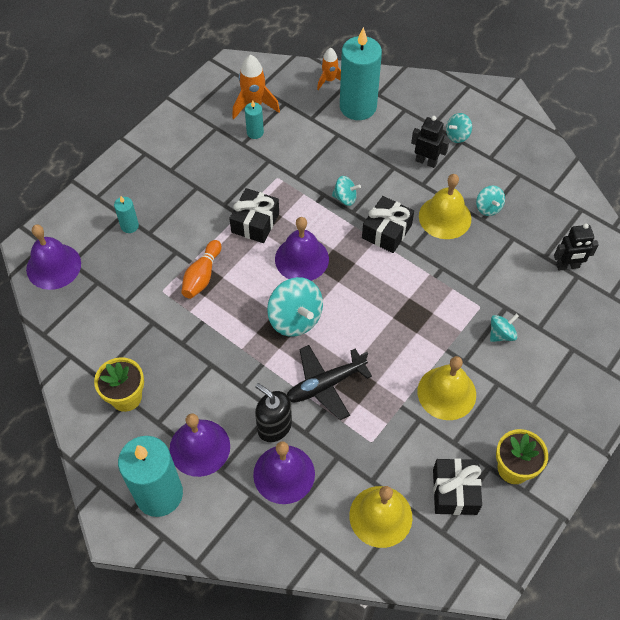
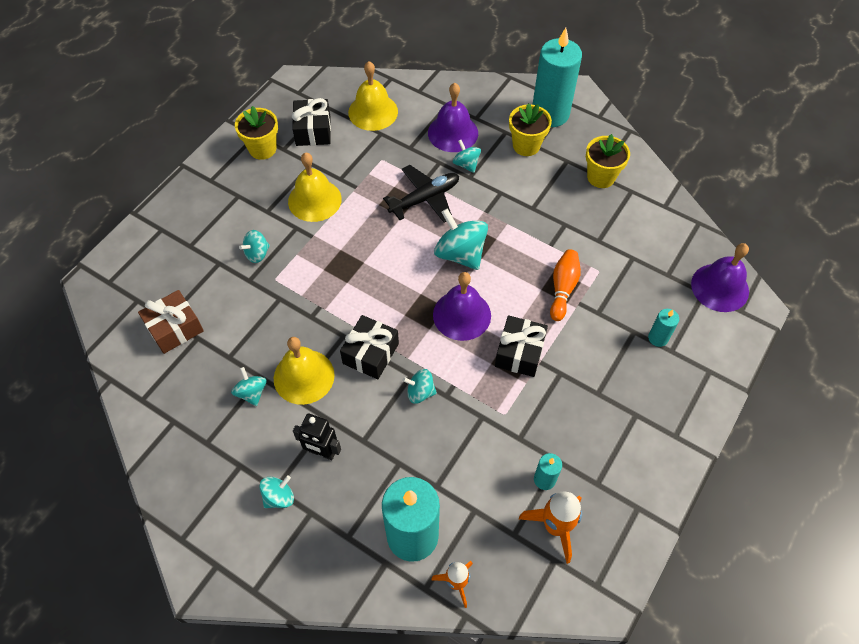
camera: 175 degrees right, 0 degrees up
purple bell [169,413,230,477] -> yellow flower pot [509,103,552,156]
black soap dispenser [255,383,292,442] -> turquoise spinning top [453,140,481,173]
black robot [554,223,599,271] -> brown gift [138,290,204,354]

